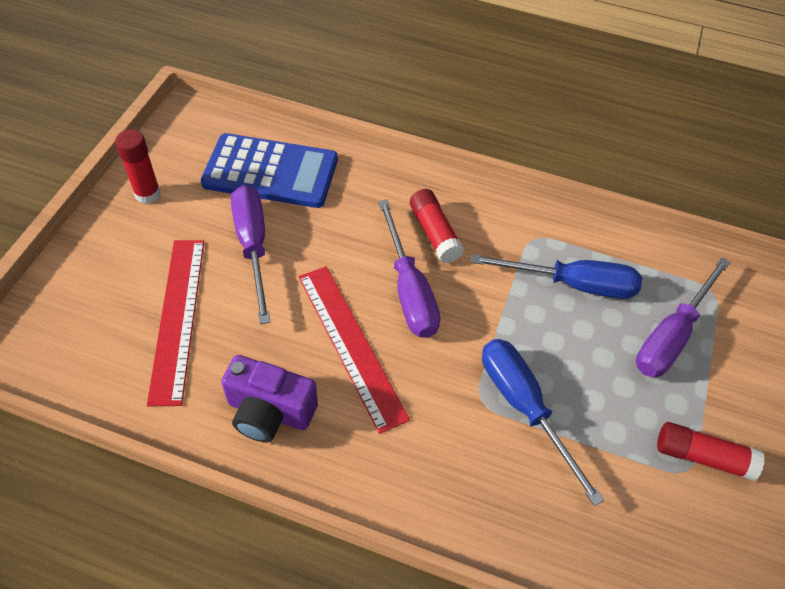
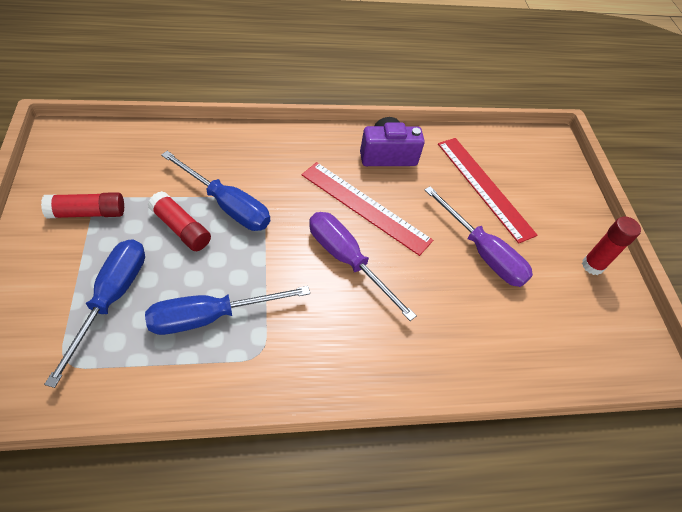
camera: 150 degrees right, 0 degrees up
blue calculator [201,133,338,208] -> none
red glue stick [410,189,464,263] -> red glue stick moved to [147,191,211,251]
purple screwdriver [636,257,731,378] -> blue screwdriver [44,239,145,388]

